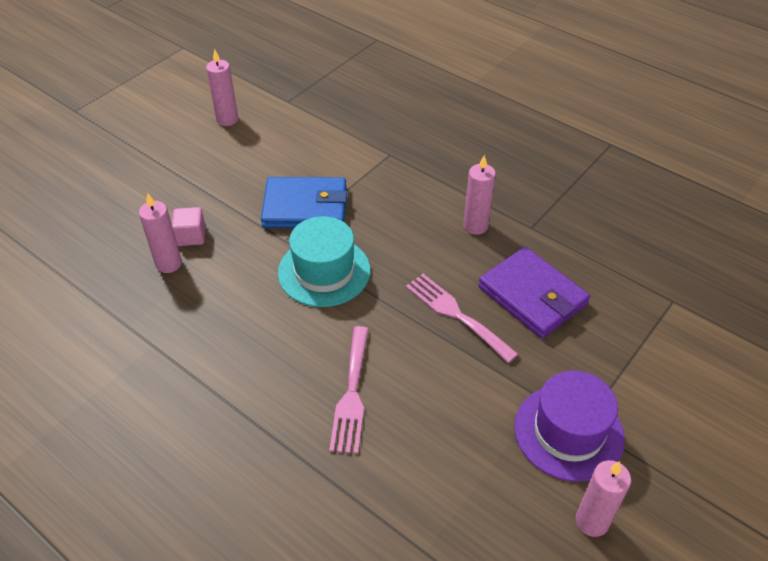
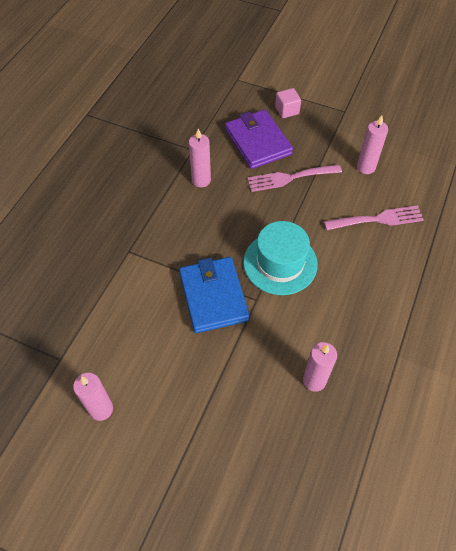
camera: 105 degrees left, 10 degrees up
pink cube [172,207,206,246] -> pink cube moved to [275,88,301,118]
pink fork [406,274,518,363] -> pink fork turned 45 degrees clockwise [247,164,342,192]
purple wallet [478,247,590,338] -> purple wallet turned 60 degrees counterclockwise [225,110,293,169]
purple hat [514,370,625,482] -> none
pink candle [576,460,631,537] -> pink candle moved to [357,115,388,174]

